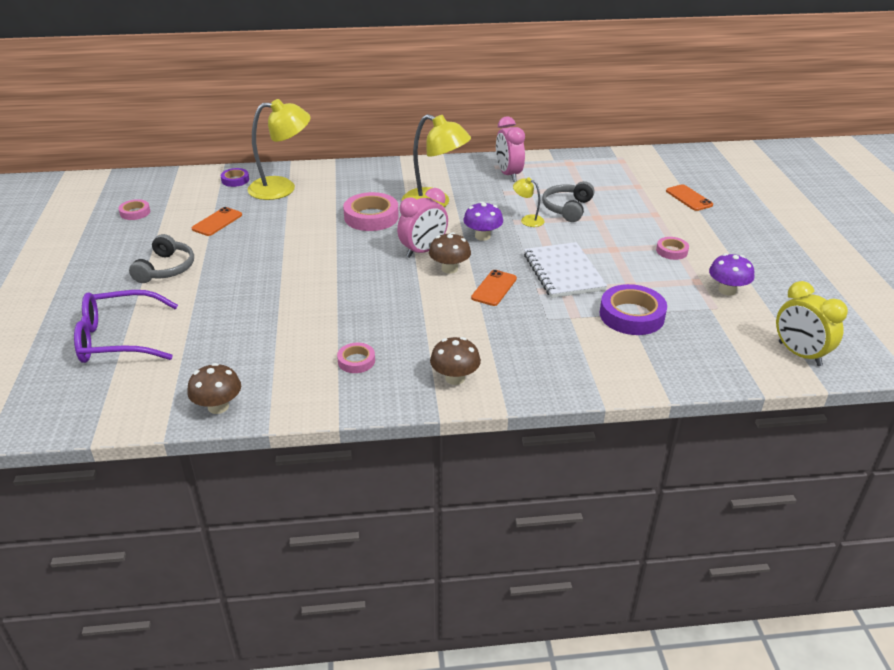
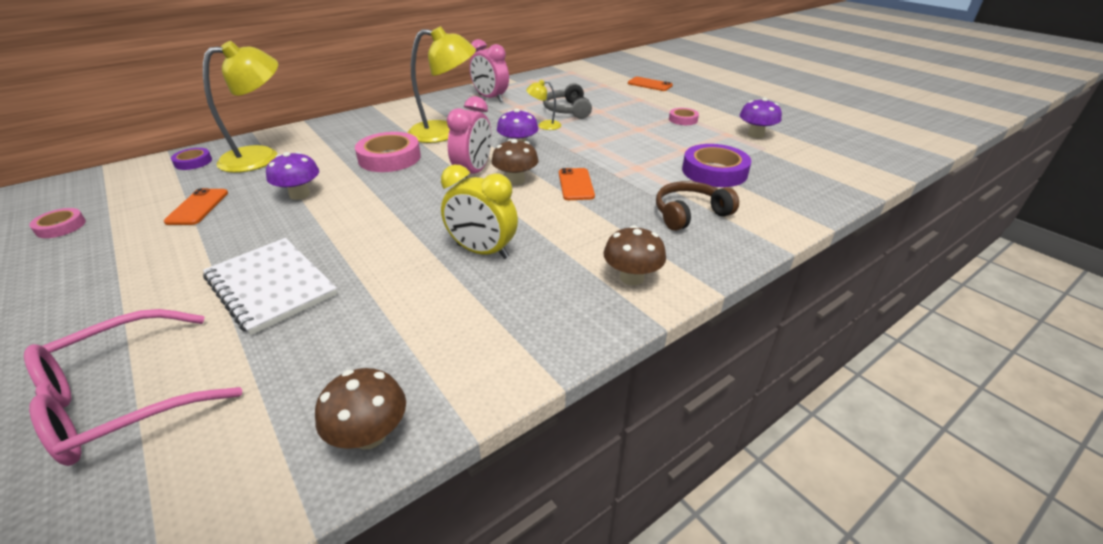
camera: 30 degrees left, 0 degrees up
purple glasses [74,290,178,363] -> pink glasses [24,309,242,466]
grey headphones [129,234,194,283] -> none
pink tape [337,343,375,373] -> none
white notebook [524,242,607,298] -> white notebook moved to [203,238,337,335]
yellow clock [776,281,848,366] -> yellow clock moved to [441,165,518,259]
none -> purple mushroom [266,152,319,200]
none -> brown headphones [656,181,739,231]

